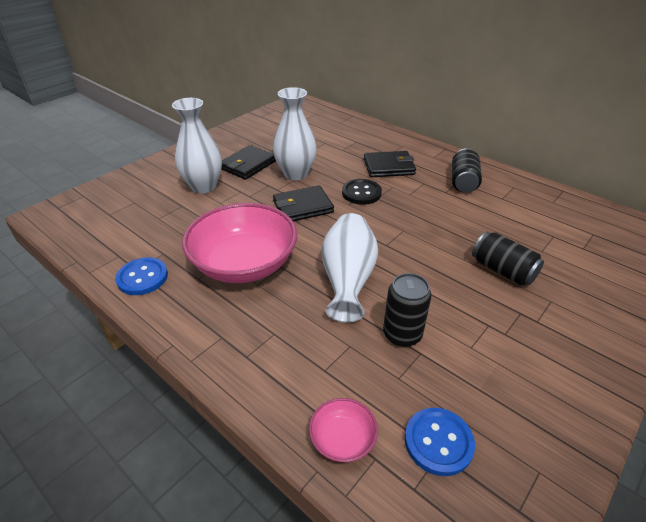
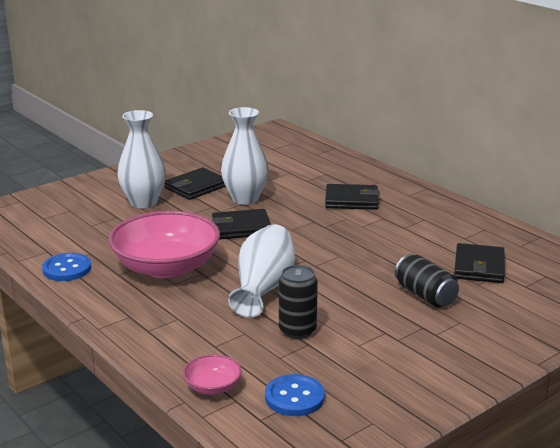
camera: 10 degrees right, 15 degrees down
black button [342,179,382,205] -> none
black can [452,148,482,193] -> none
none -> black wallet [454,243,505,283]

